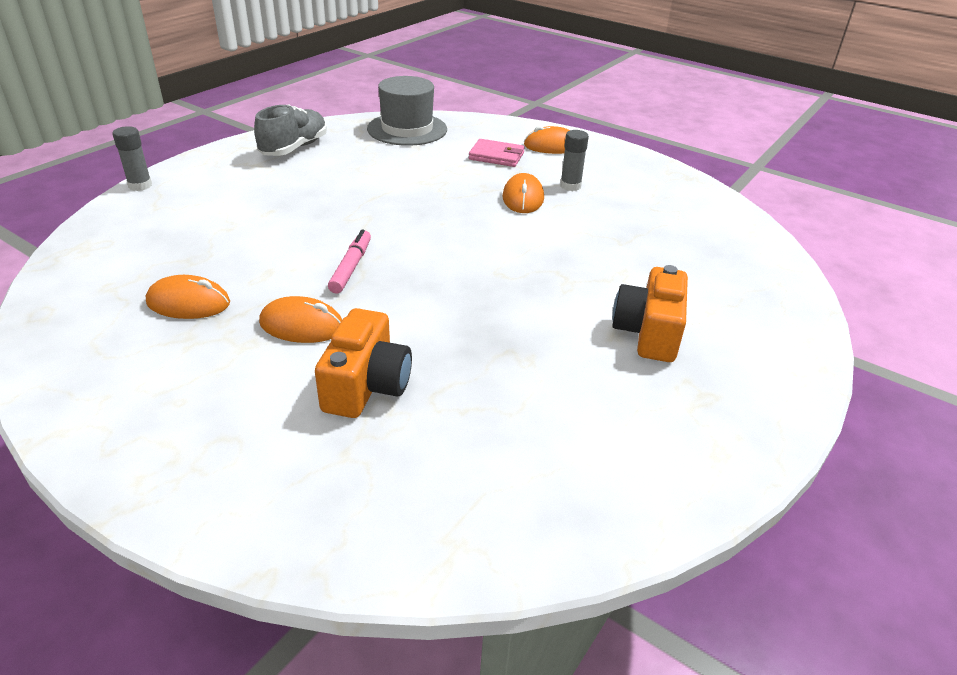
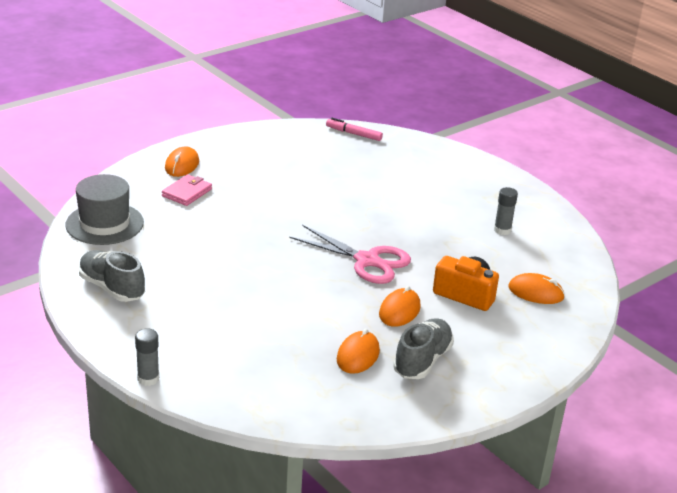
camera: 75 degrees left, 5 degrees down
pink marker [328,229,371,294] -> pink marker moved to [326,118,383,141]
orange mouse [502,173,544,213] -> orange mouse moved to [509,273,565,304]
grey glue stick [560,130,589,191] -> grey glue stick moved to [494,187,518,235]
orange camera [612,265,688,362] -> none
none -> pink scissors [289,225,411,284]
none -> grey shoe [393,318,454,379]

